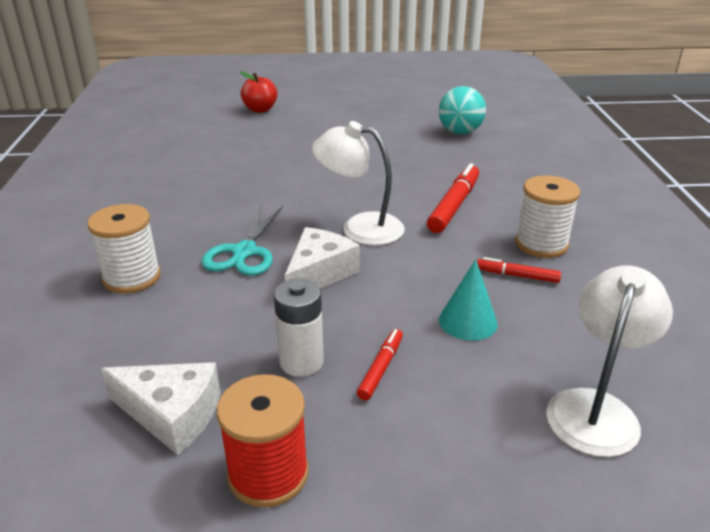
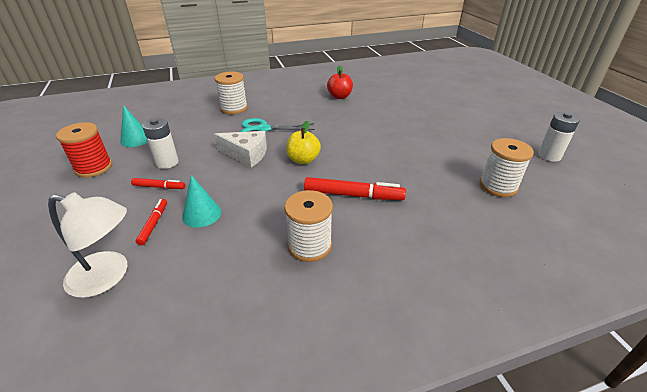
camera: 75 degrees right, 5 degrees up
white cheese [101,362,220,455] -> turquoise cone [120,105,147,147]
red apple [240,71,277,113] -> red apple moved to [327,66,353,99]
white lamp [312,121,405,245] -> yellow apple [286,121,321,164]
turquoise ball [439,86,486,134] -> white spool [479,138,534,197]
red marker [477,257,561,283] -> red marker moved to [136,199,167,245]
none -> white battery [538,112,580,162]

